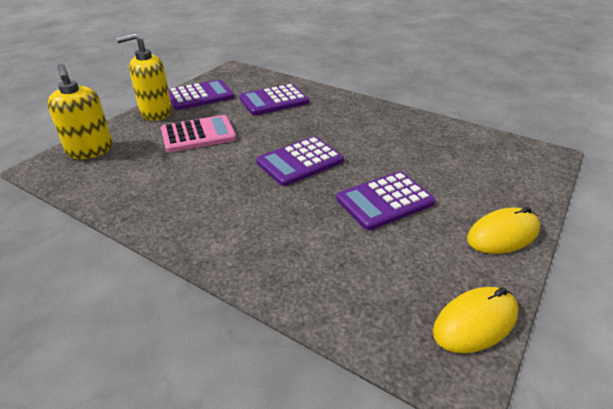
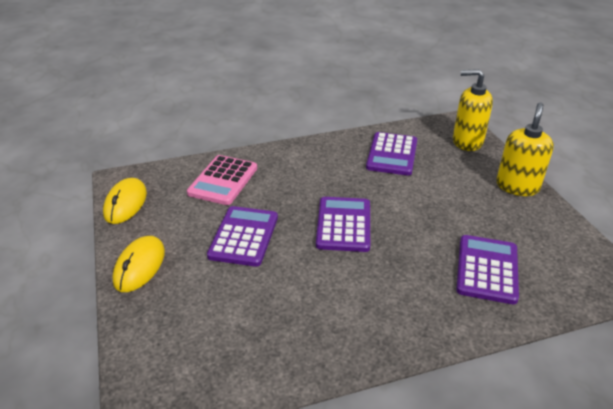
camera: 130 degrees right, 0 degrees up
pink calculator [161,115,237,153] -> pink calculator moved to [187,155,257,205]
purple calculator [168,79,234,110] -> purple calculator moved to [366,132,417,176]

